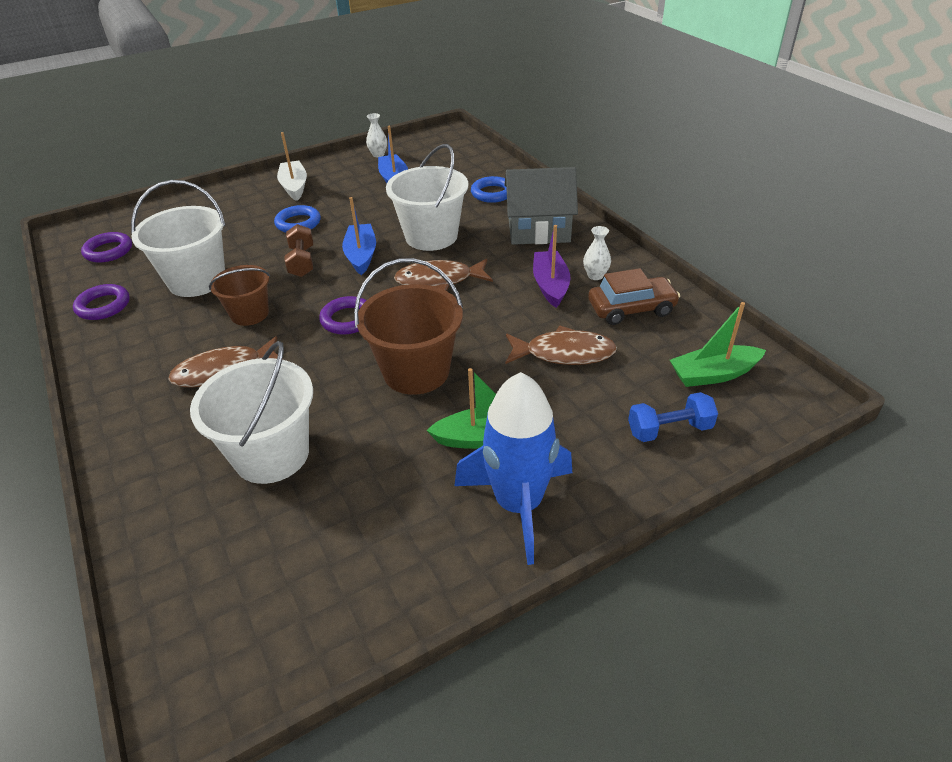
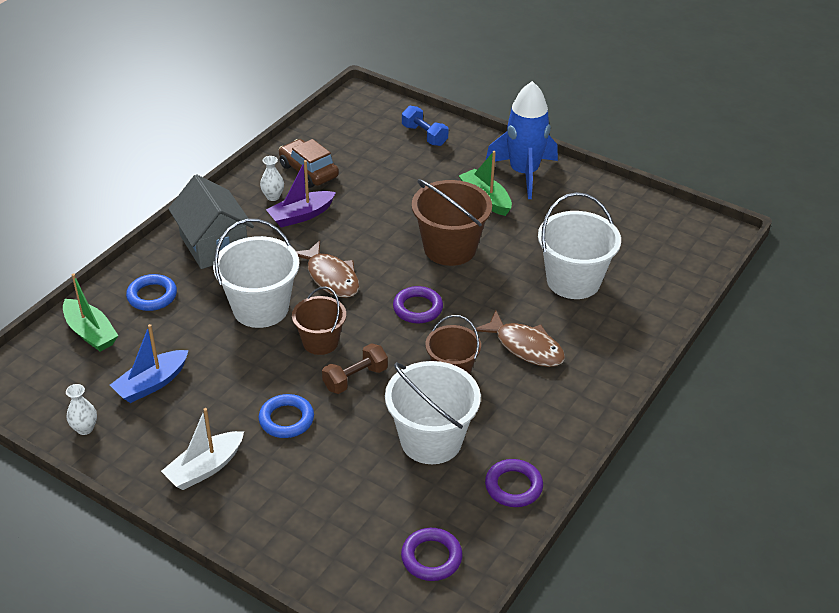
camera: 120 degrees left, 0 degrees up
blue boat [342,197,376,275] -> brown bucket [292,286,346,355]
brown fish [505,326,617,365] -> none
green boat [670,302,766,387] -> green boat moved to [63,273,118,352]

